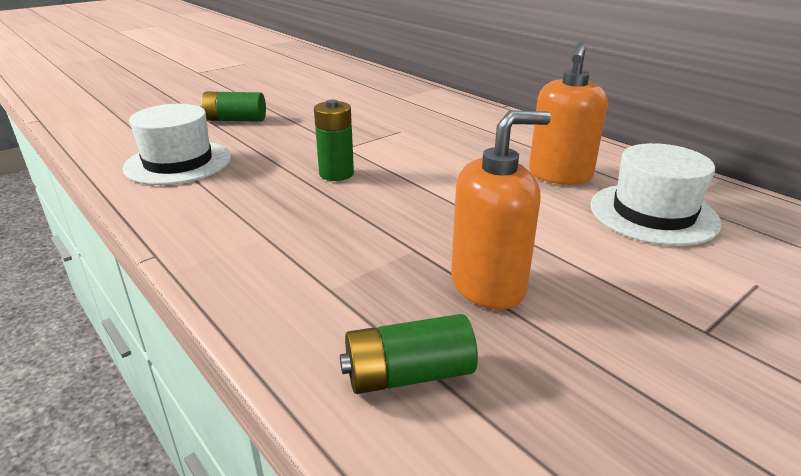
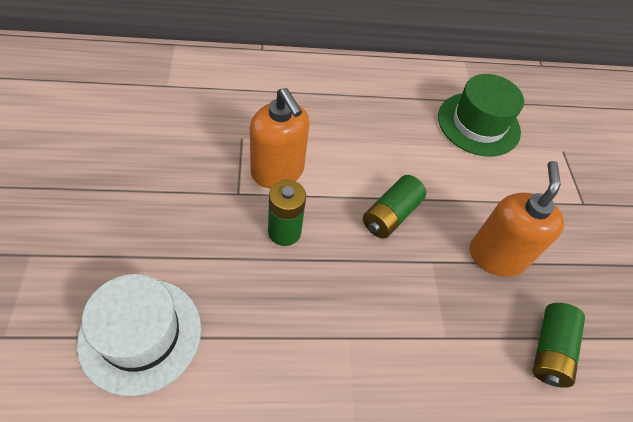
camera: 60 degrees left, 25 degrees up
green battery [200,92,266,122] -> green battery moved to [363,175,426,239]
orange soap dispenser [529,42,608,185] -> orange soap dispenser moved to [250,88,310,188]
white hat [590,143,721,246] -> green hat [438,74,524,156]

